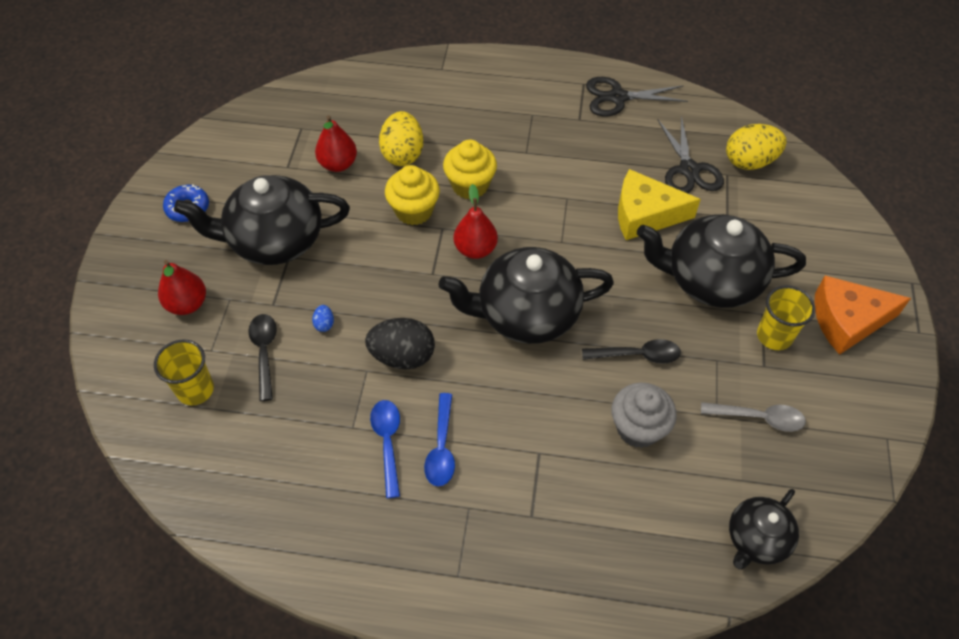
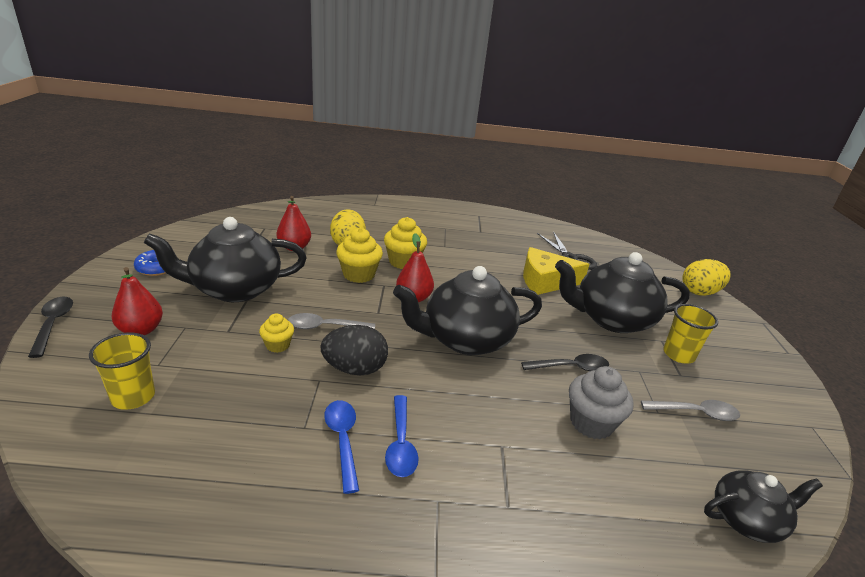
camera: 10 degrees left, 25 degrees down
black spoon [248,314,277,401] -> black spoon moved to [28,297,73,358]
blue egg [312,305,334,332] -> yellow cupcake [259,313,294,353]
black scissors [586,77,688,117] -> none
yellow egg [726,124,787,170] -> yellow egg moved to [682,259,731,296]
black teapot [729,489,799,569] -> black teapot turned 135 degrees counterclockwise [704,470,823,543]
orange cheese [814,276,911,355] -> none
none -> grey spoon [288,313,375,329]

